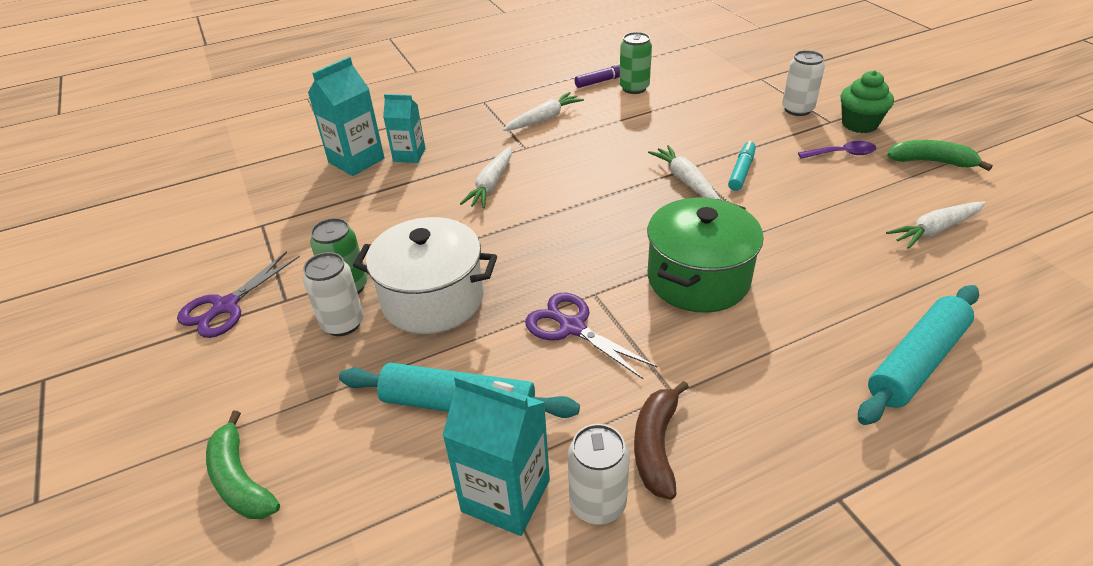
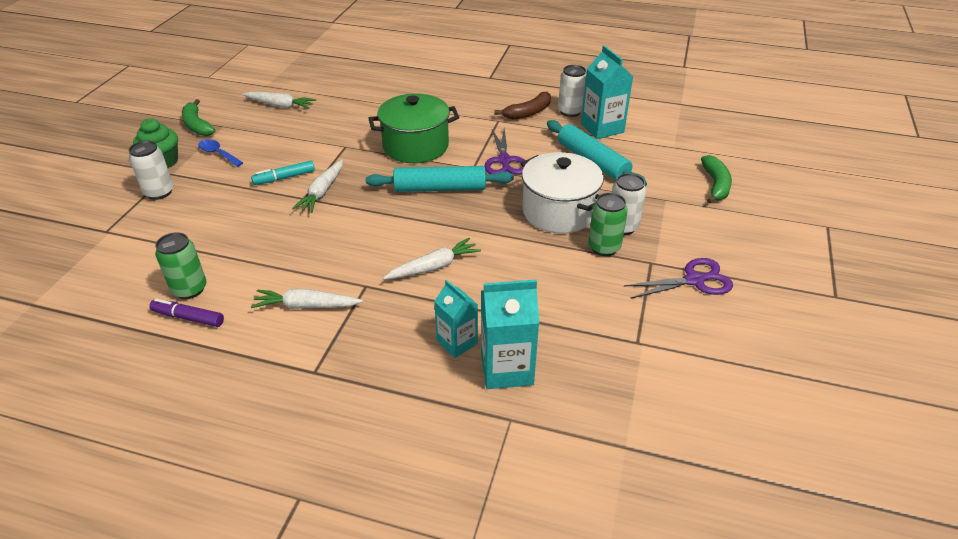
camera: 140 degrees left, 0 degrees up
purple spoon [798,141,876,159] -> blue spoon [198,139,243,167]
turquoise rolling pin [858,285,979,425] -> turquoise rolling pin moved to [366,166,514,192]

